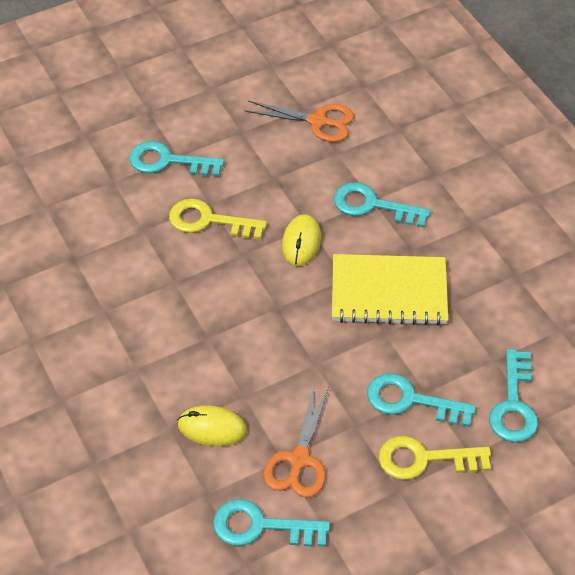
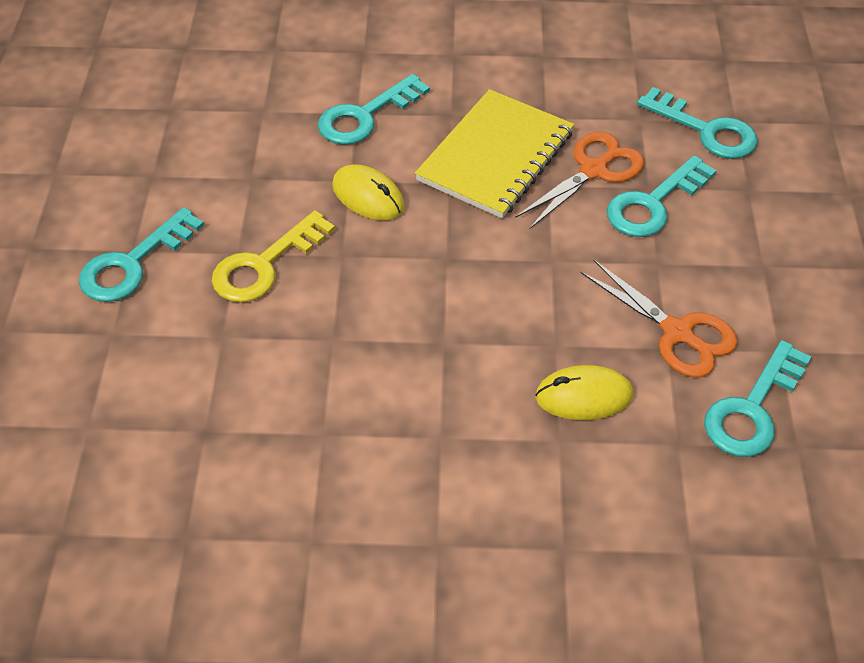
camera: 60 degrees left, 0 degrees up
yellow mouse [178,405,247,446] -> yellow mouse turned 45 degrees clockwise [535,365,633,420]
orange scissors [245,101,354,142] -> orange scissors moved to [515,132,644,229]
yellow key [379,436,491,480] -> none

